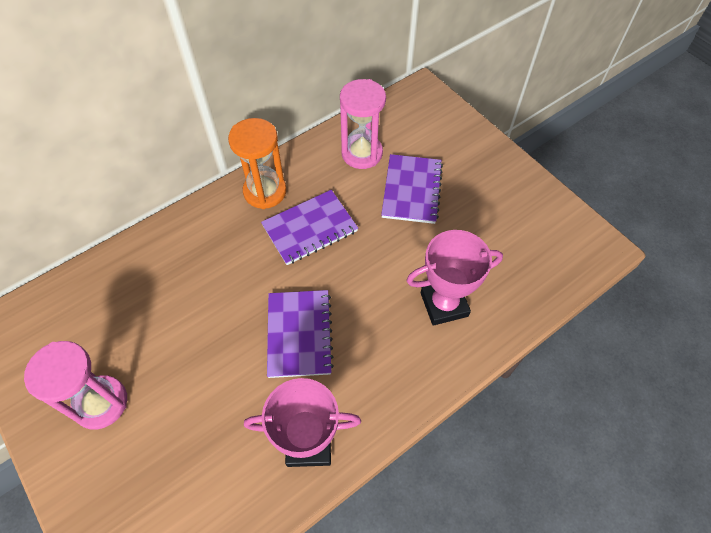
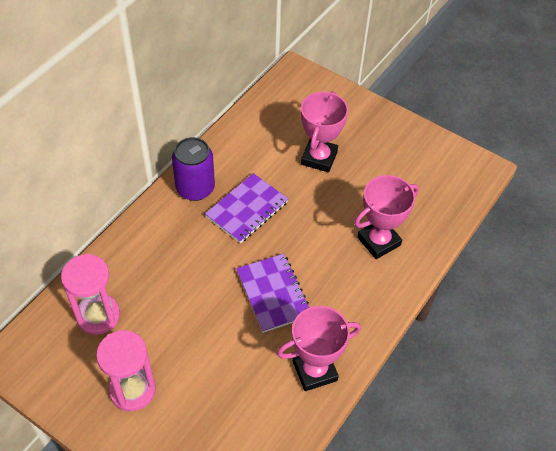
camera: 20 degrees left, 5 degrees down
orange hourglass [228,118,287,209] -> purple can [172,137,215,201]
pink hourglass [340,79,386,169] -> pink hourglass moved to [61,254,120,335]
purple notebook [381,154,443,224] -> pink trophy [301,91,348,173]

